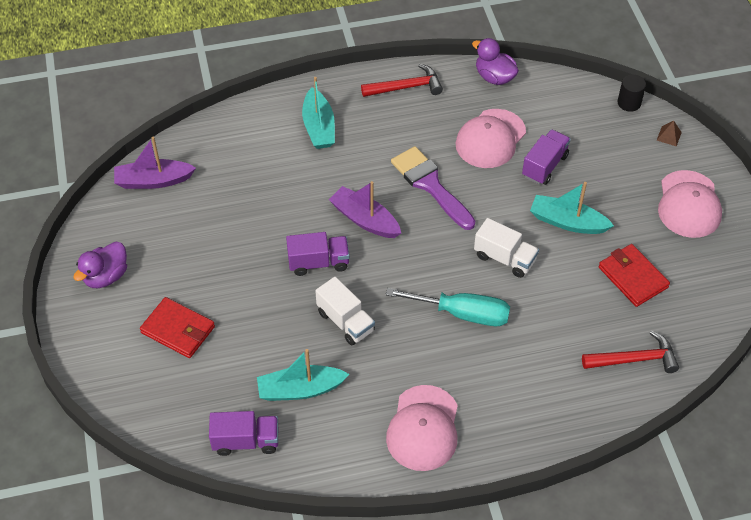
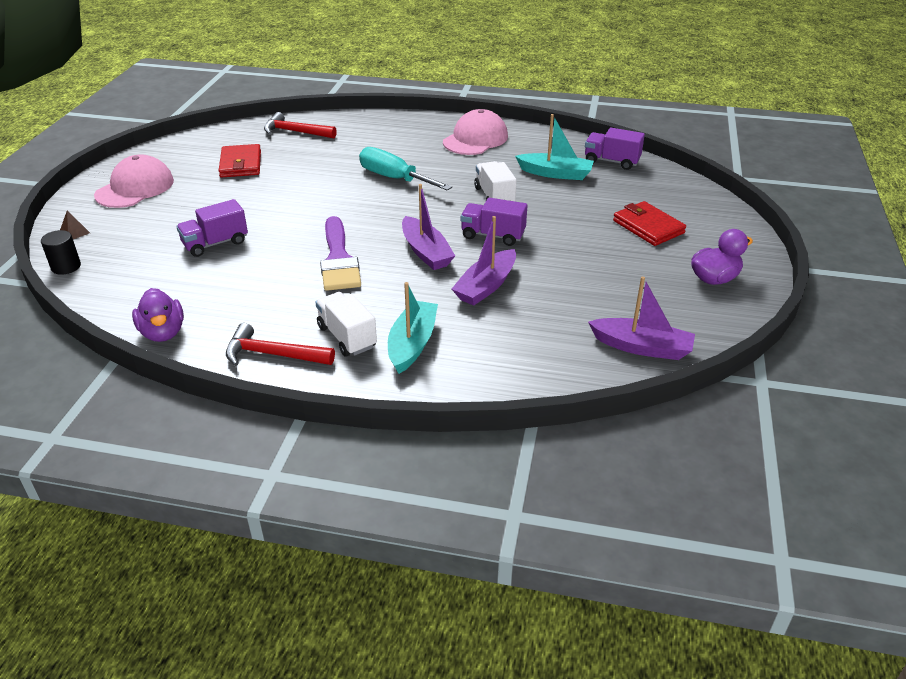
camera: 155 degrees left, 15 degrees down
pink cap [455,109,526,168] -> none
white truck [474,218,539,278] -> white truck moved to [315,292,377,356]
turquoise boat [530,182,614,234] -> none
none -> purple boat [452,216,516,306]

